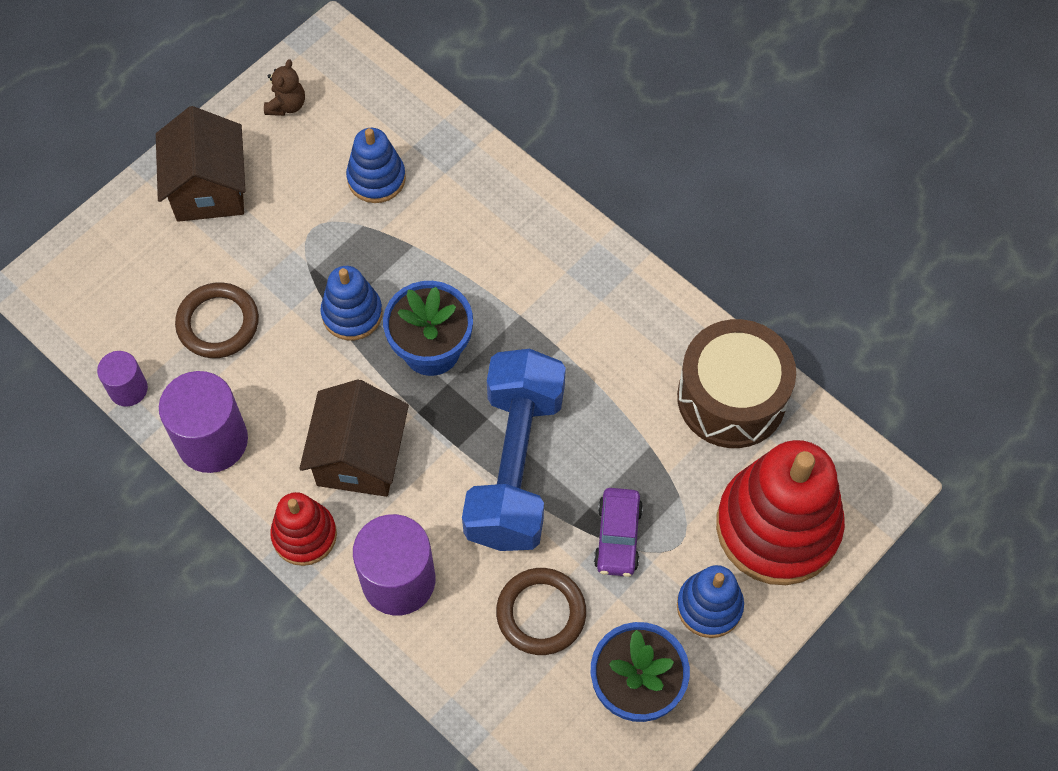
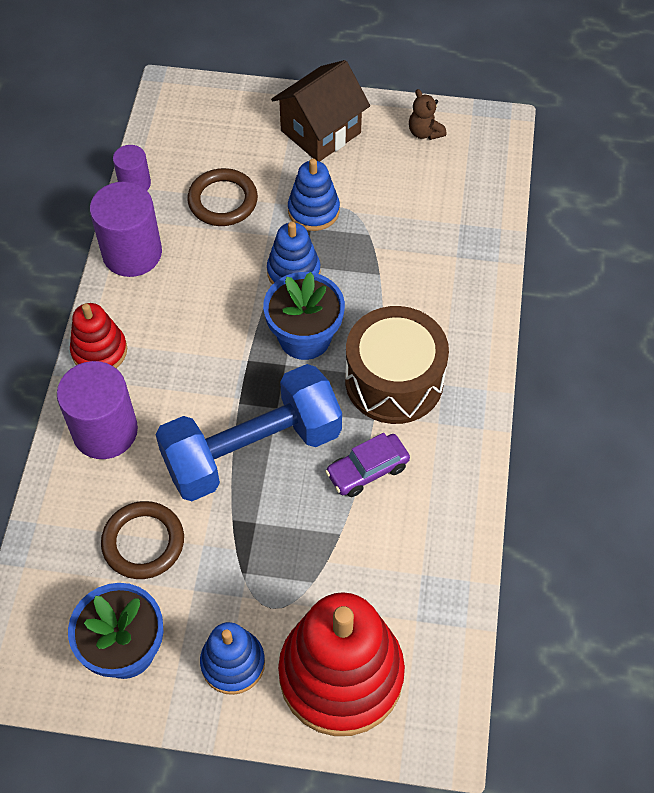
camera: 55 degrees right, 5 degrees down
brown teddy bear [264,59,305,116] -> brown teddy bear turned 75 degrees clockwise [409,89,447,140]
brown house [299,379,409,497] -> none
blue stacking toy [346,128,406,203] -> blue stacking toy moved to [288,159,340,231]
purple car [594,488,643,577] -> purple car moved to [325,433,410,497]
brown drum [677,319,796,448] -> brown drum moved to [345,306,449,424]

